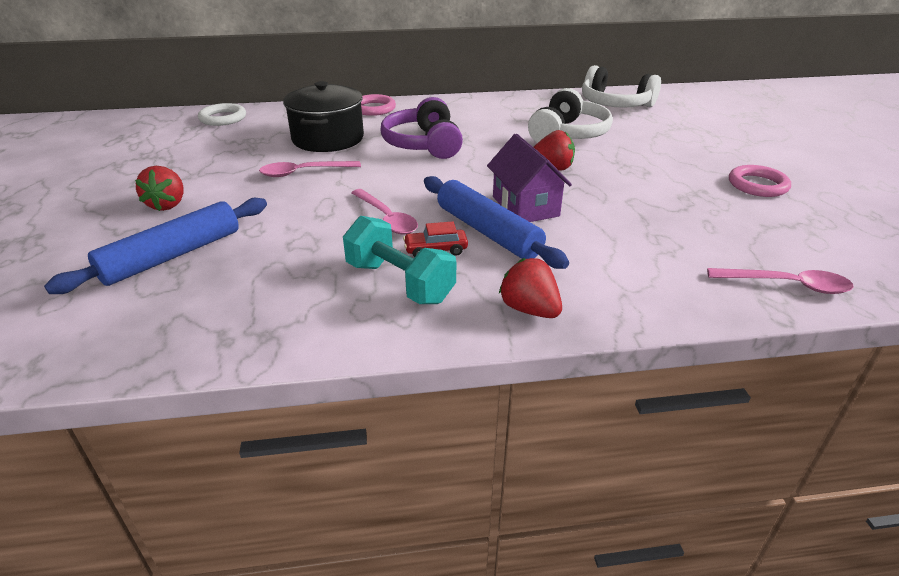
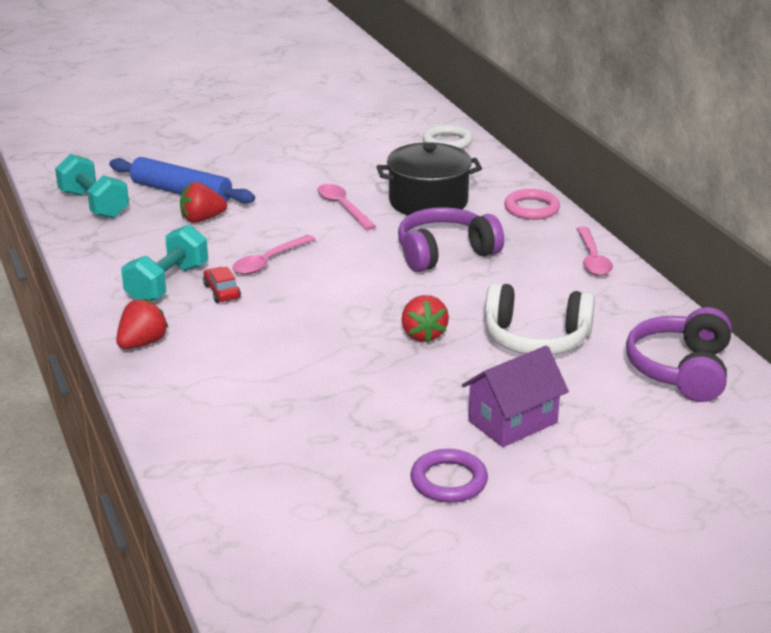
camera: 75 degrees right, 5 degrees down
red strawberry [135,166,183,211] -> red strawberry moved to [180,182,227,223]
blue rolling pin [424,176,569,269] -> none
purple house [487,134,572,222] -> purple house moved to [462,346,569,447]
white headphones [582,65,661,108] -> purple headphones [626,307,732,402]
pink spoon [707,268,854,294] -> pink spoon moved to [576,227,613,276]
pink ring [729,165,791,197] -> purple ring [410,449,488,503]
none -> turquoise dumbbell [55,154,129,219]

